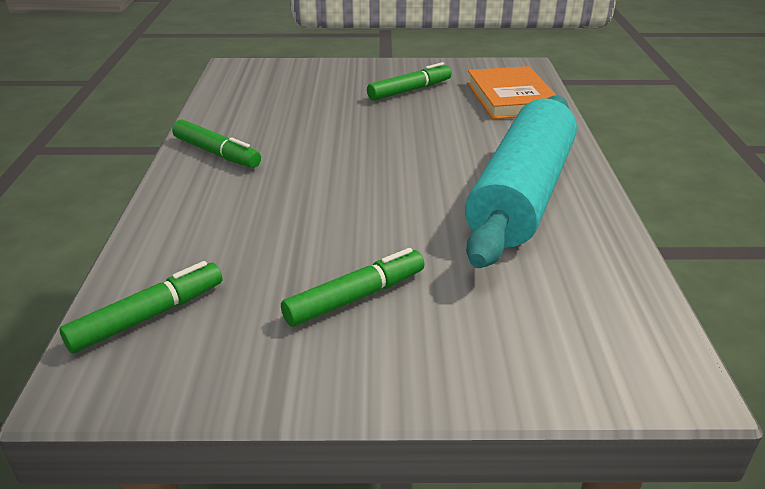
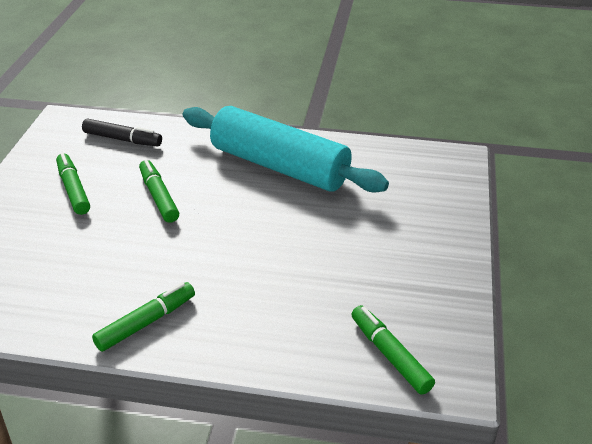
camera: 80 degrees left, 5 degrees up
green marker [281,248,425,327] -> green marker moved to [139,159,179,223]
orange book [467,66,556,119] -> black marker [82,119,162,146]

